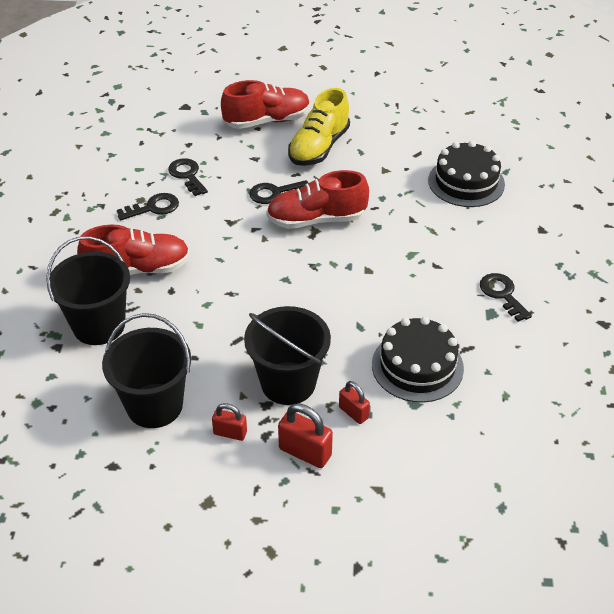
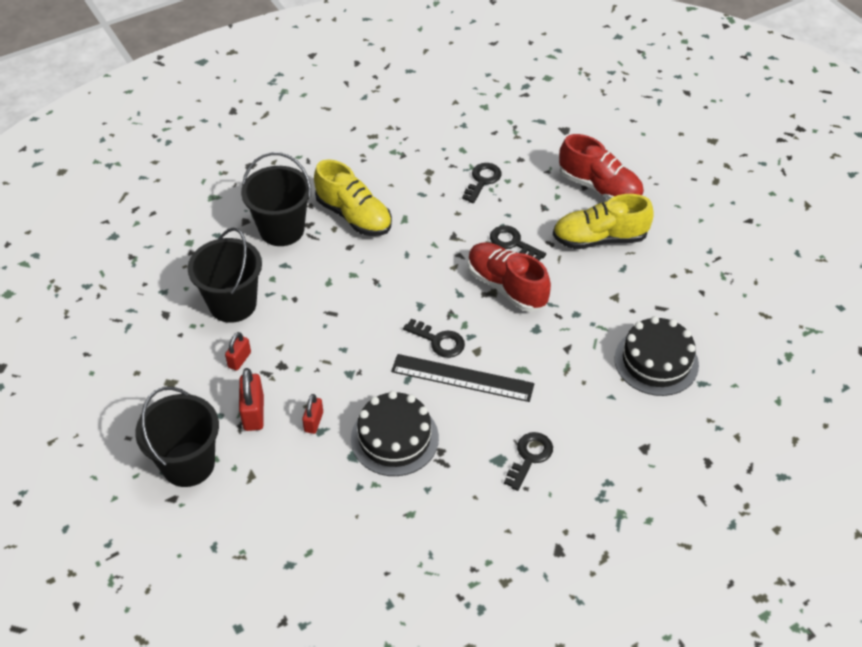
camera: 55 degrees right, 5 degrees up
red shoe [77,224,190,275] -> yellow shoe [314,159,392,236]
black key [117,193,179,221] -> black key moved to [403,319,465,358]
red padlock [212,403,247,441] -> red padlock turned 45 degrees clockwise [225,332,251,371]
black bucket [244,306,331,405] -> black bucket moved to [135,386,219,487]
none -> black ruler [391,354,534,402]

